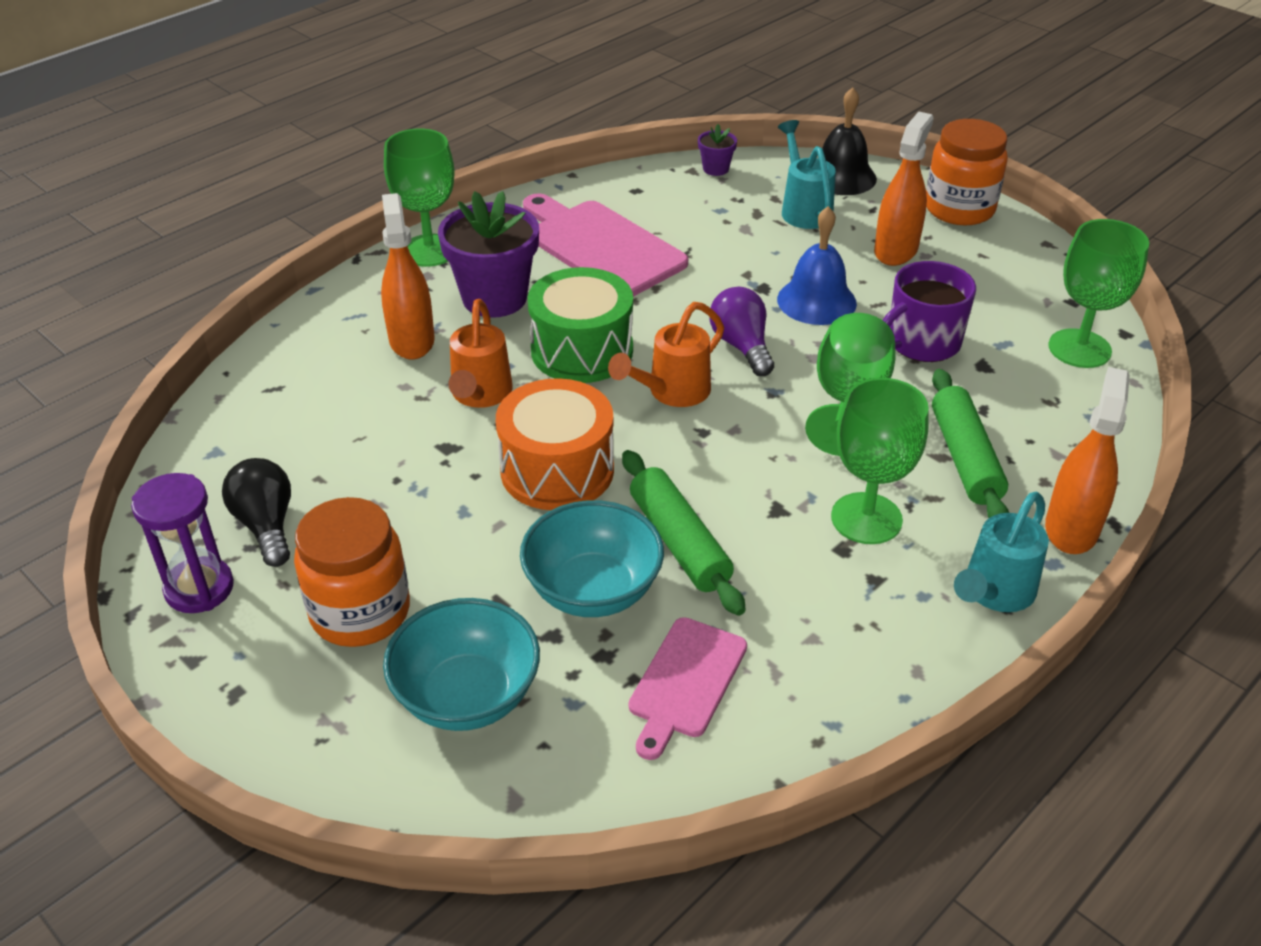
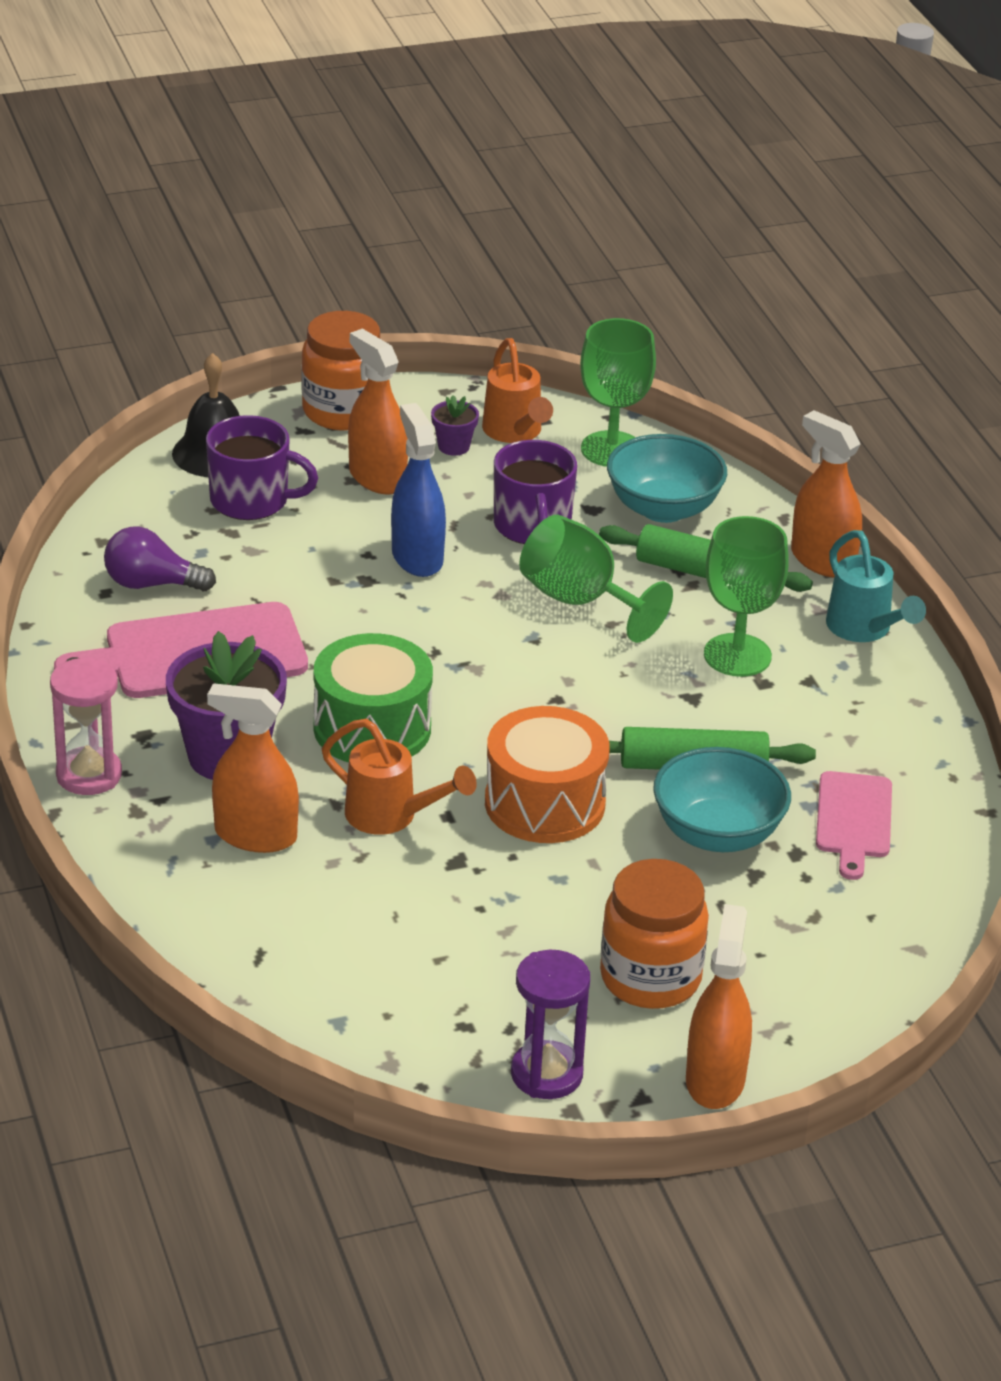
camera: 65 degrees left, 5 degrees down
black light bulb [222,458,291,567] -> none
turquoise bowl [383,598,540,731] -> turquoise bowl moved to [607,434,727,523]
green goblet [384,128,454,267] -> pink hourglass [50,657,122,795]
orange watering can [608,302,724,407] -> orange watering can moved to [482,338,553,443]
pink cutting board [629,617,747,760] -> pink cutting board turned 45 degrees clockwise [816,771,892,880]
purple flower pot [698,124,737,176] -> purple flower pot moved to [431,395,479,456]
purple light bulb [709,287,774,376] -> purple light bulb moved to [104,527,216,591]
blue bell [777,206,857,325] -> blue spray bottle [391,403,446,577]
turquoise watering can [778,120,836,229] -> purple mug [206,415,318,520]
none -> orange spray bottle [686,904,752,1109]

